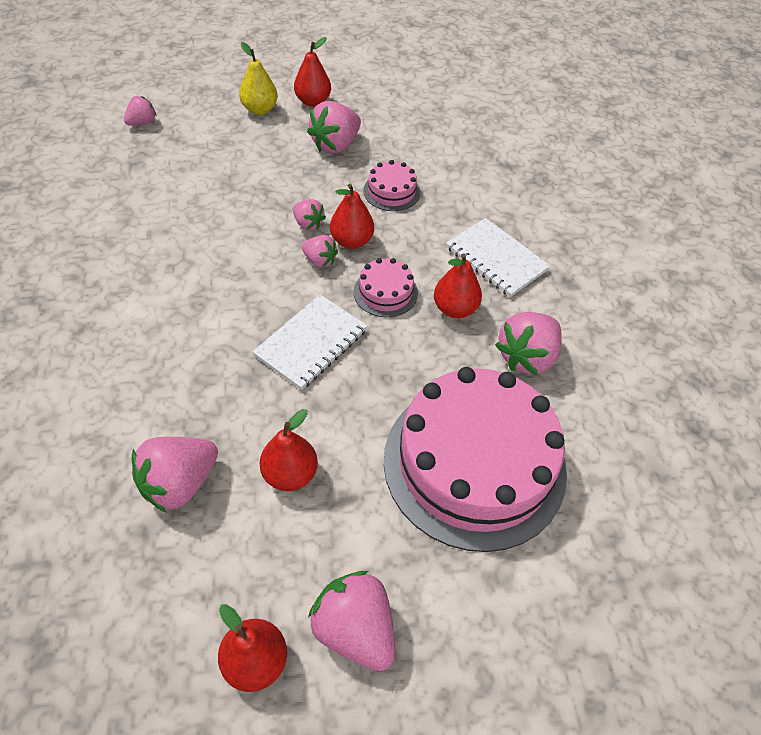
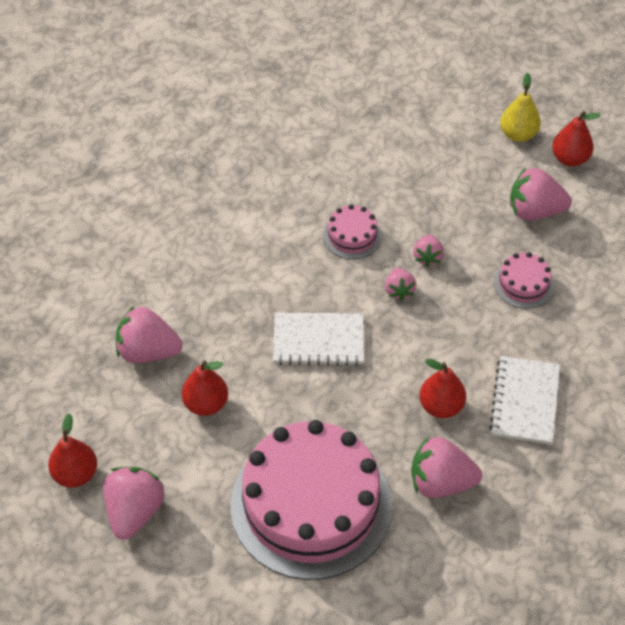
camera: 55 degrees right, 0 degrees up
pink strawberry [124,96,156,126] -> none
red pear [330,184,374,249] -> none
pink cake [353,258,418,317] -> pink cake moved to [323,204,382,259]

